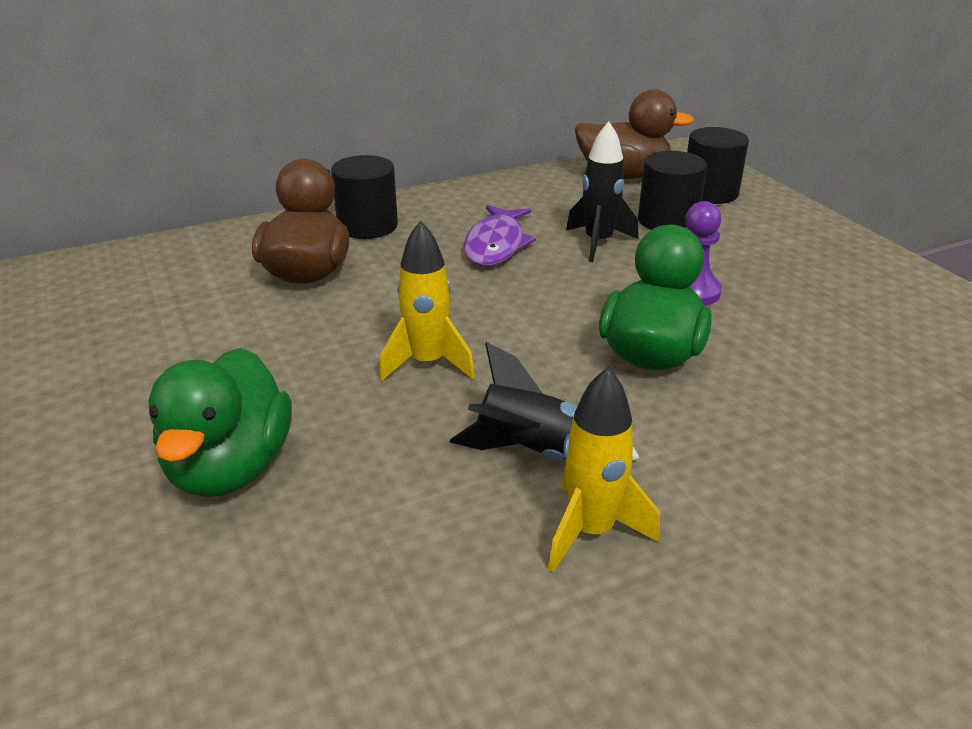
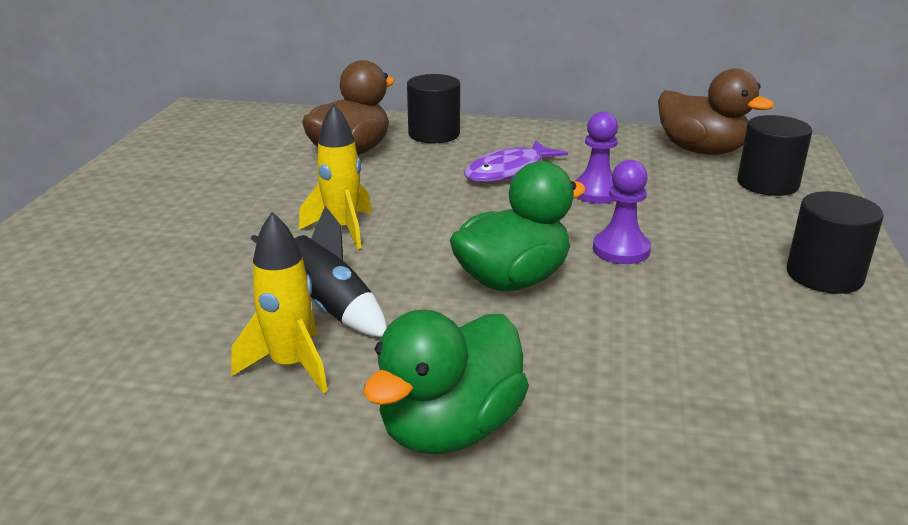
camera: 35 degrees right, 5 degrees down
green duck [148,348,292,497] -> green duck moved to [363,309,529,454]
black rocket [566,121,638,262] -> purple pawn [574,112,618,204]
black cylinder [638,151,707,230] -> black cylinder moved to [787,191,884,294]

